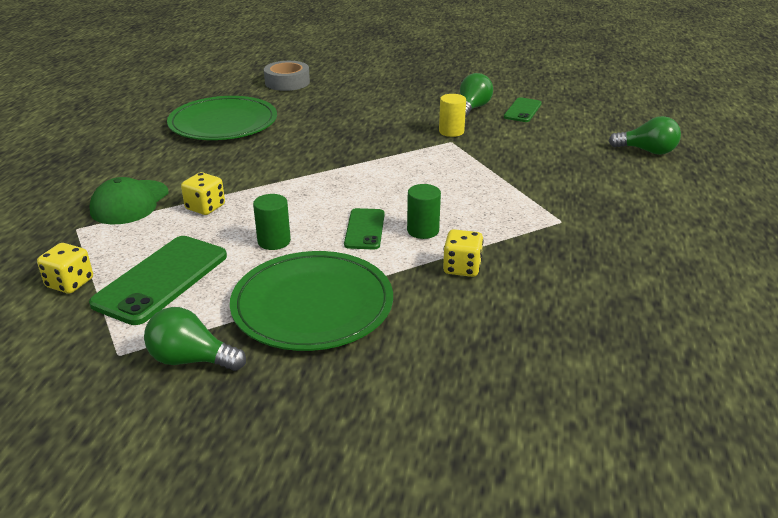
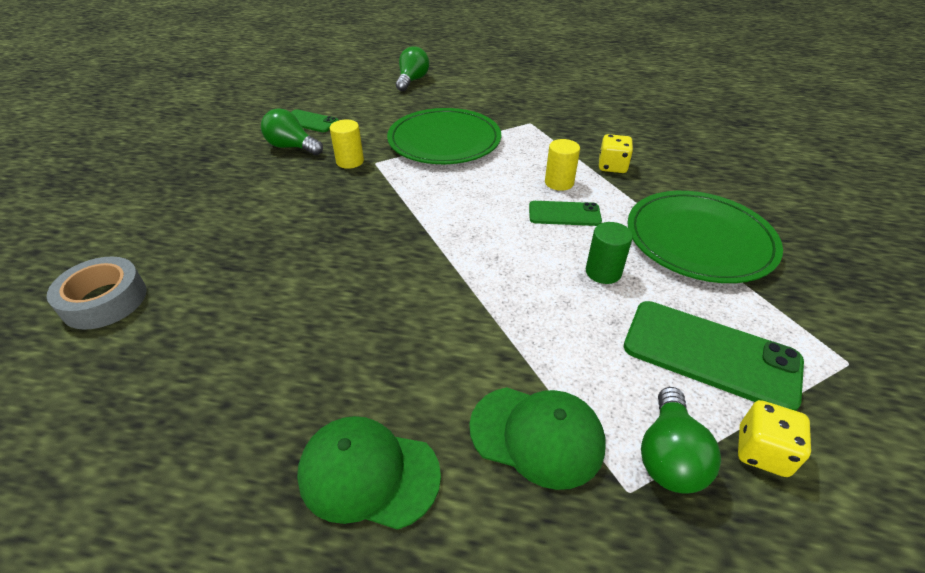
camera: 90 degrees left, 10 degrees up
green light bulb [144,307,246,371] -> green light bulb moved to [641,387,721,493]
green plate [167,96,277,140] -> green plate moved to [387,108,501,164]
yellow dice [181,172,225,215] -> none
green cylinder [407,184,441,239] -> yellow cylinder [545,139,580,191]
none -> green cap [297,416,441,530]

